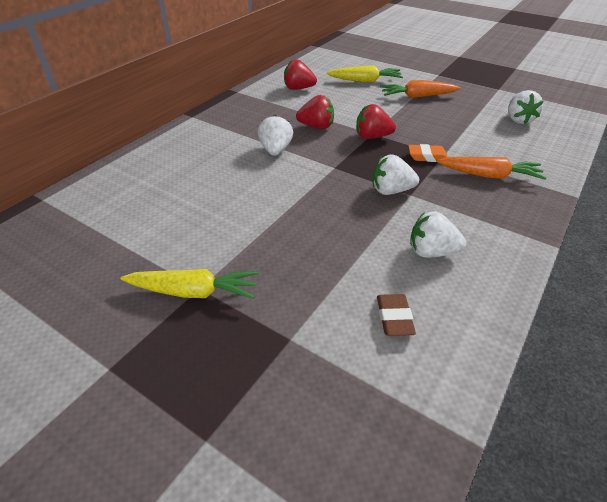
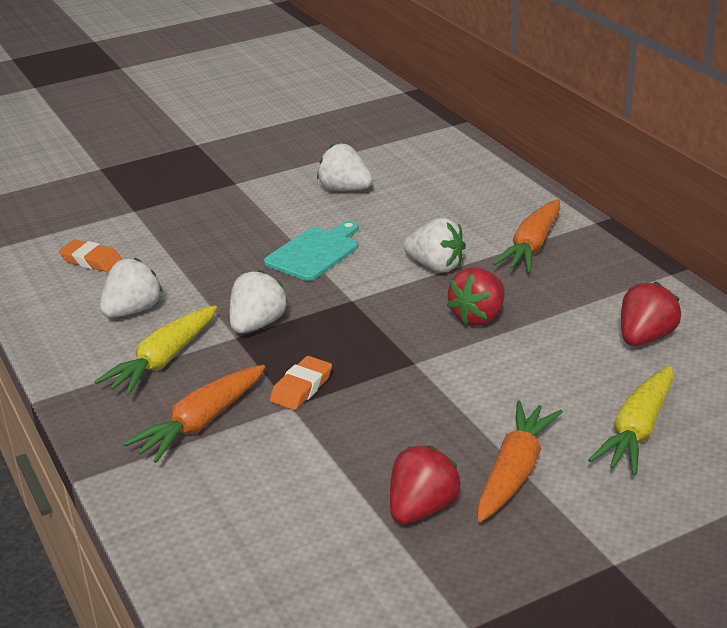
camera: 120 degrees right, 10 degrees down
yellow carrot [120,269,259,299] -> yellow carrot moved to [95,306,217,396]
red strawberry [356,104,396,139] -> red strawberry moved to [390,445,461,524]
brown eraser [377,294,416,336] -> orange eraser [59,240,122,272]
white strawberry [508,90,543,124] -> white strawberry moved to [317,144,373,191]
none -> turquoise cutting board [264,221,359,281]
none -> orange carrot [492,200,560,272]

